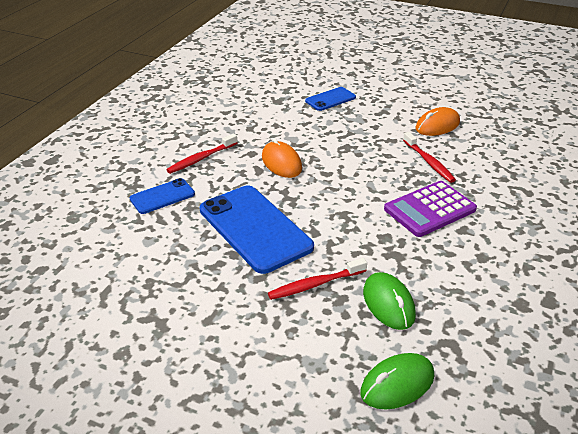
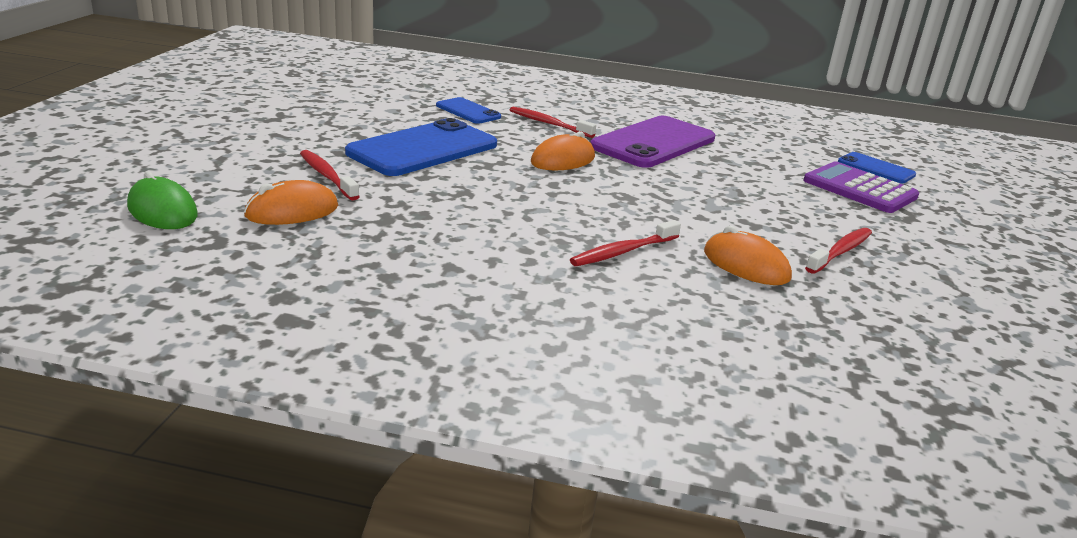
camera: 75 degrees right, 10 degrees down
blue phone [305,87,356,111] -> blue phone moved to [838,152,916,183]
green mouse [363,272,416,330] -> orange mouse [244,180,338,225]
purple calculator [384,181,477,237] -> purple calculator moved to [803,162,919,213]
none -> purple phone [590,116,715,168]
none -> red toothbrush [805,228,872,274]

